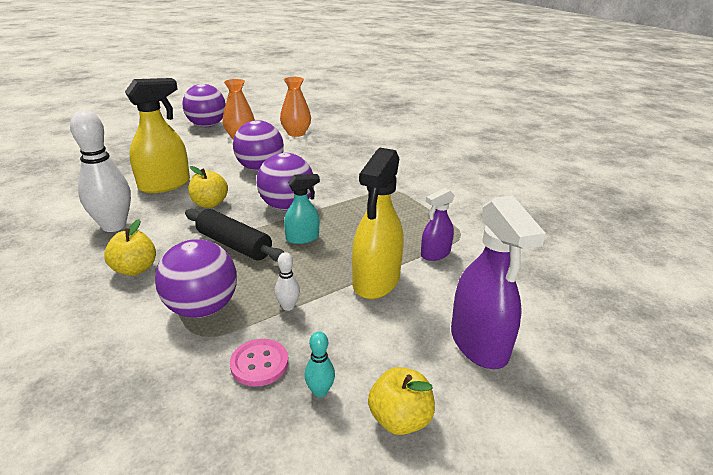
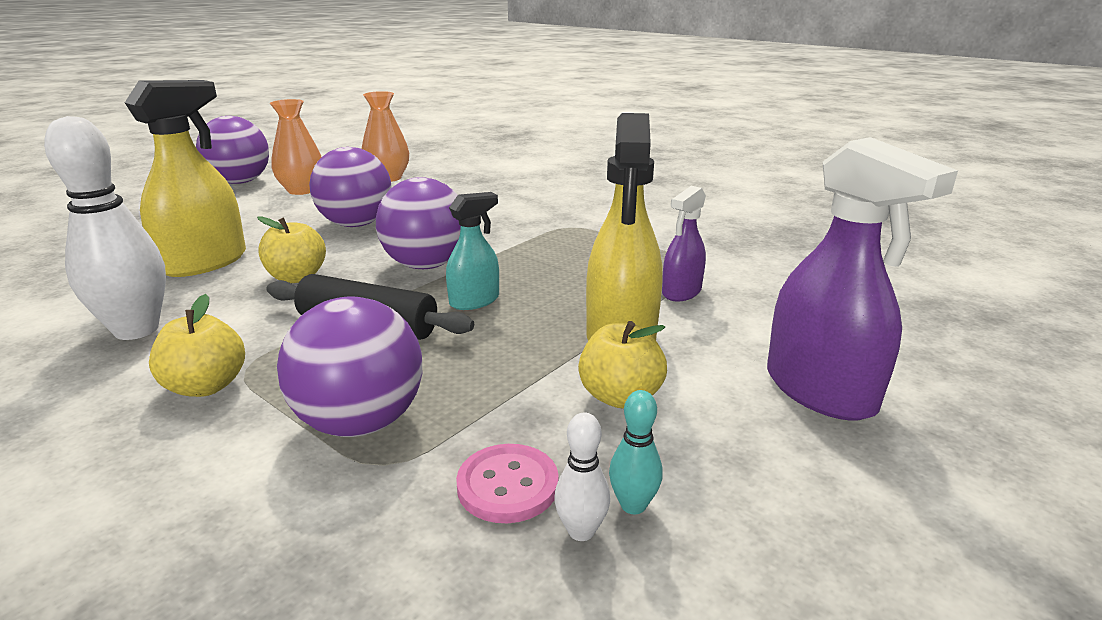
camera: 15 degrees left, 5 degrees down
white bowling pin [275,252,300,311] -> white bowling pin moved to [554,412,610,541]
yellow apple [368,367,435,435] -> yellow apple moved to [578,321,667,408]

